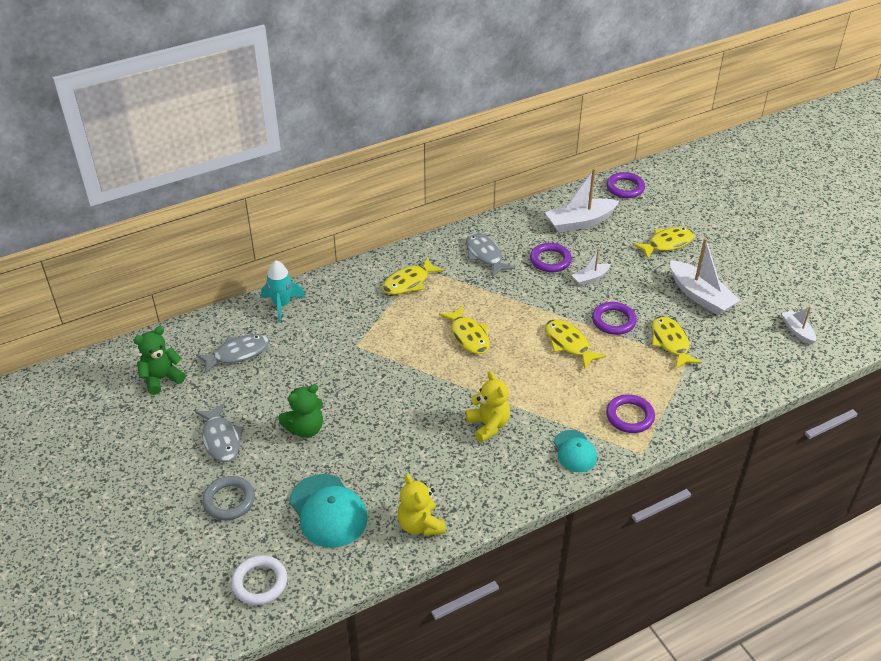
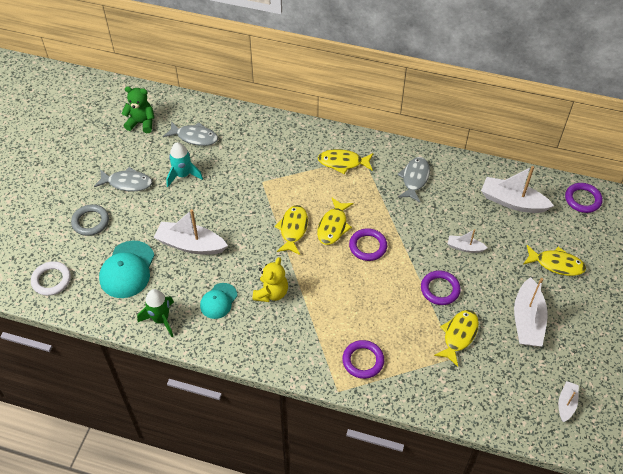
camera: 45 degrees right, 10 degrees up
grey fish [195,403,244,462] -> grey fish turned 105 degrees counterclockwise [94,167,152,192]
turquoise rocket [261,260,306,323] -> turquoise rocket moved to [166,142,203,187]
green teddy bear [278,384,323,438] -> none
yellow teddy bear [397,474,446,537] -> green rocket [137,289,174,337]
purple ring [530,243,572,272] -> purple ring moved to [349,228,387,261]
yellow fish [545,320,606,369] -> yellow fish moved to [275,205,308,255]
turquoise cap [554,430,597,473] -> turquoise cap moved to [200,283,237,319]
none -> white boat [154,209,228,255]

